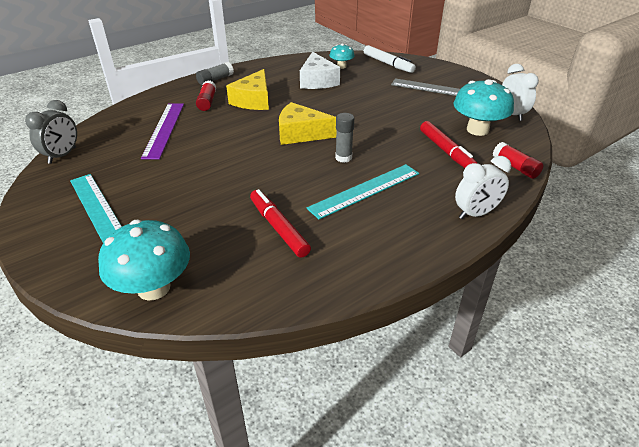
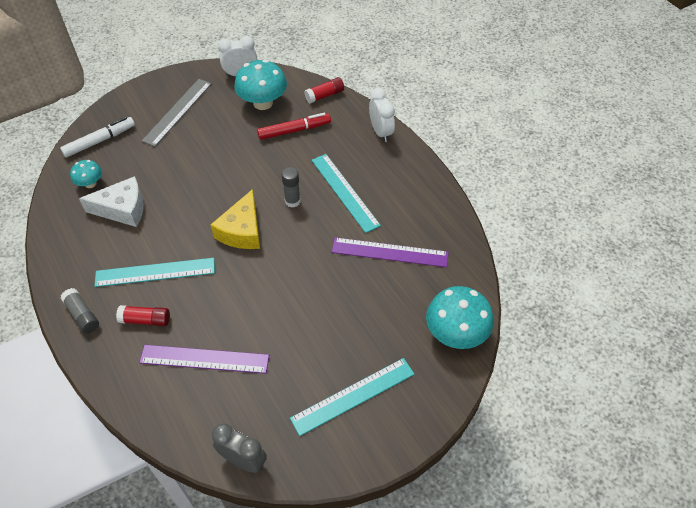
camera: 85 degrees left, 15 degrees up
yellow cheese [226,69,269,110] -> turquoise ruler [95,258,215,287]
red marker [250,189,311,258] -> purple ruler [332,237,449,267]

